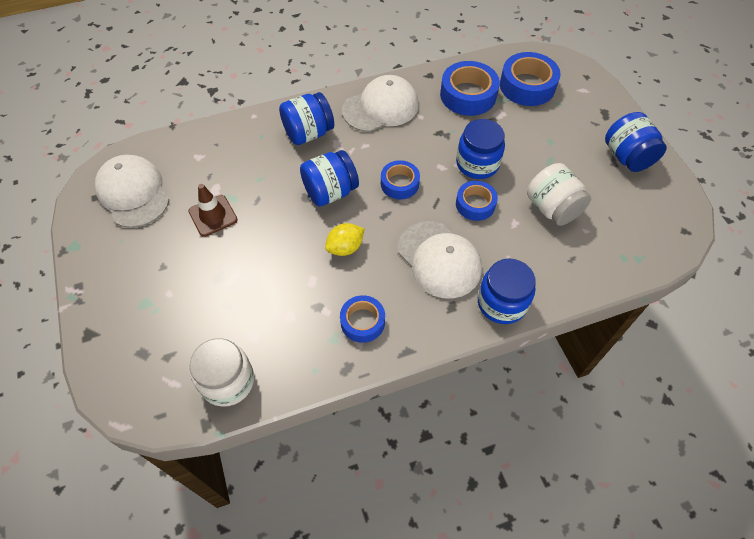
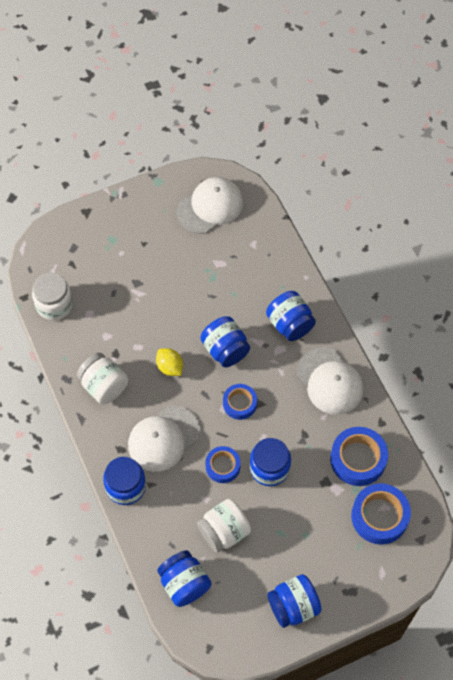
camera: 85 degrees right, 5 degrees up
brown traffic cone [188,184,238,237] -> none
blue tape [340,295,385,343] -> white jar [77,353,128,404]
none -> blue jar [157,550,211,607]

